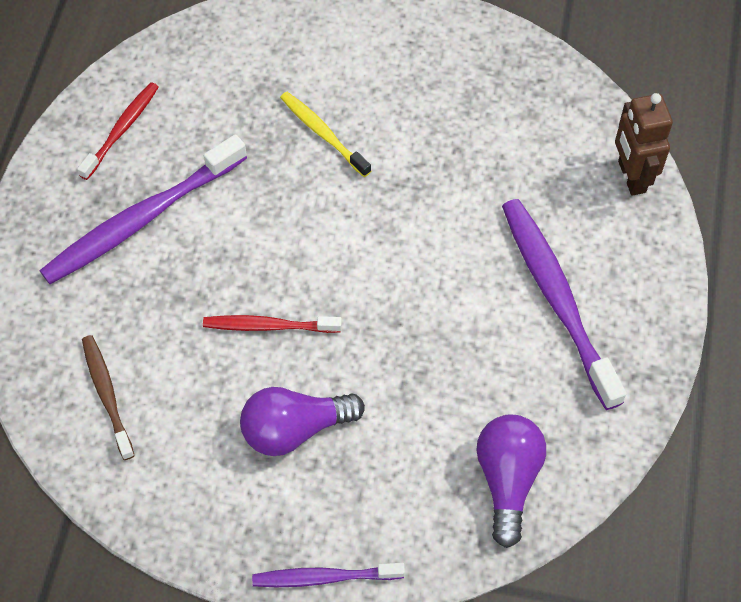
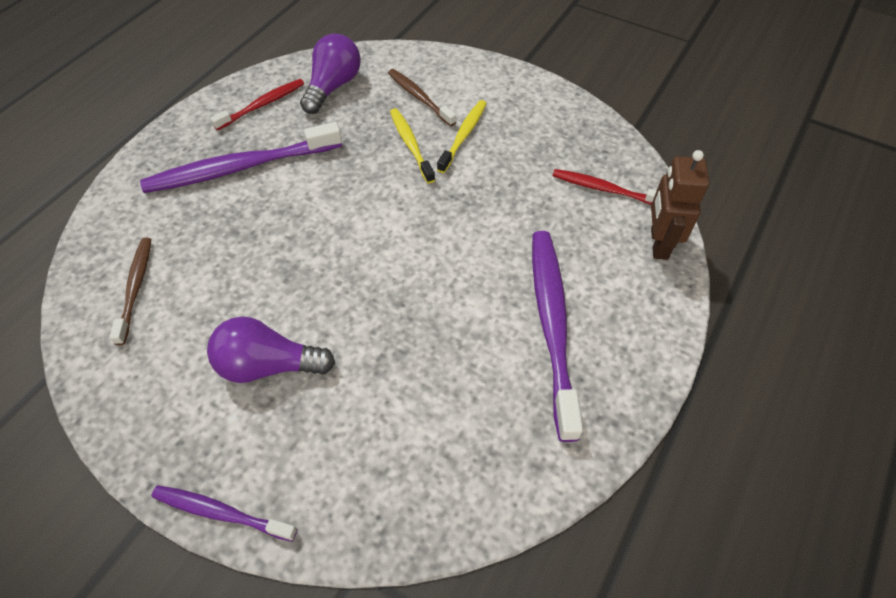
camera: 20 degrees right, 5 degrees down
red toothbrush [203,315,342,333] -> red toothbrush moved to [553,169,656,205]
purple light bulb [476,415,546,548] -> purple light bulb moved to [300,33,361,114]
none -> brown toothbrush [388,69,456,126]
none -> yellow toothbrush [437,100,487,173]

